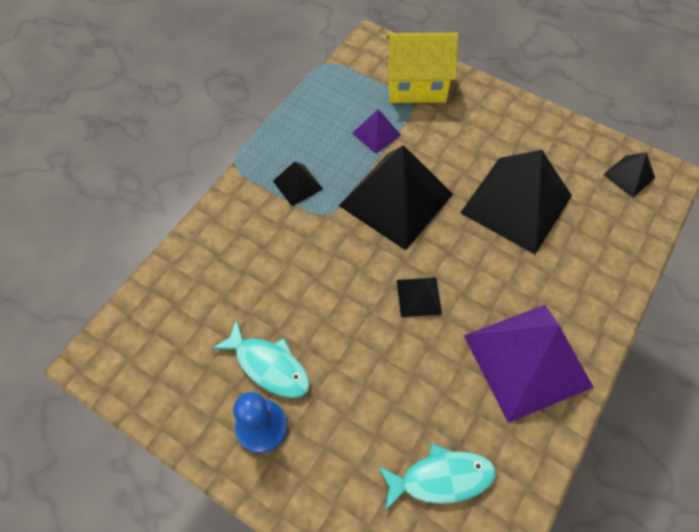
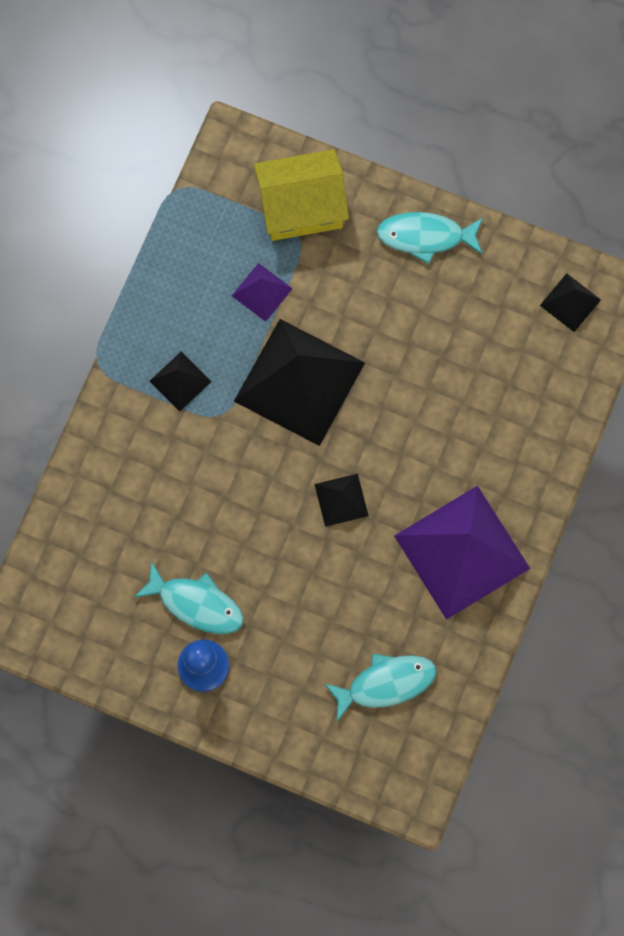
camera: 10 degrees left, 15 degrees up
black pyramid [460,150,572,254] -> none
none -> turquoise fish [376,212,483,264]

